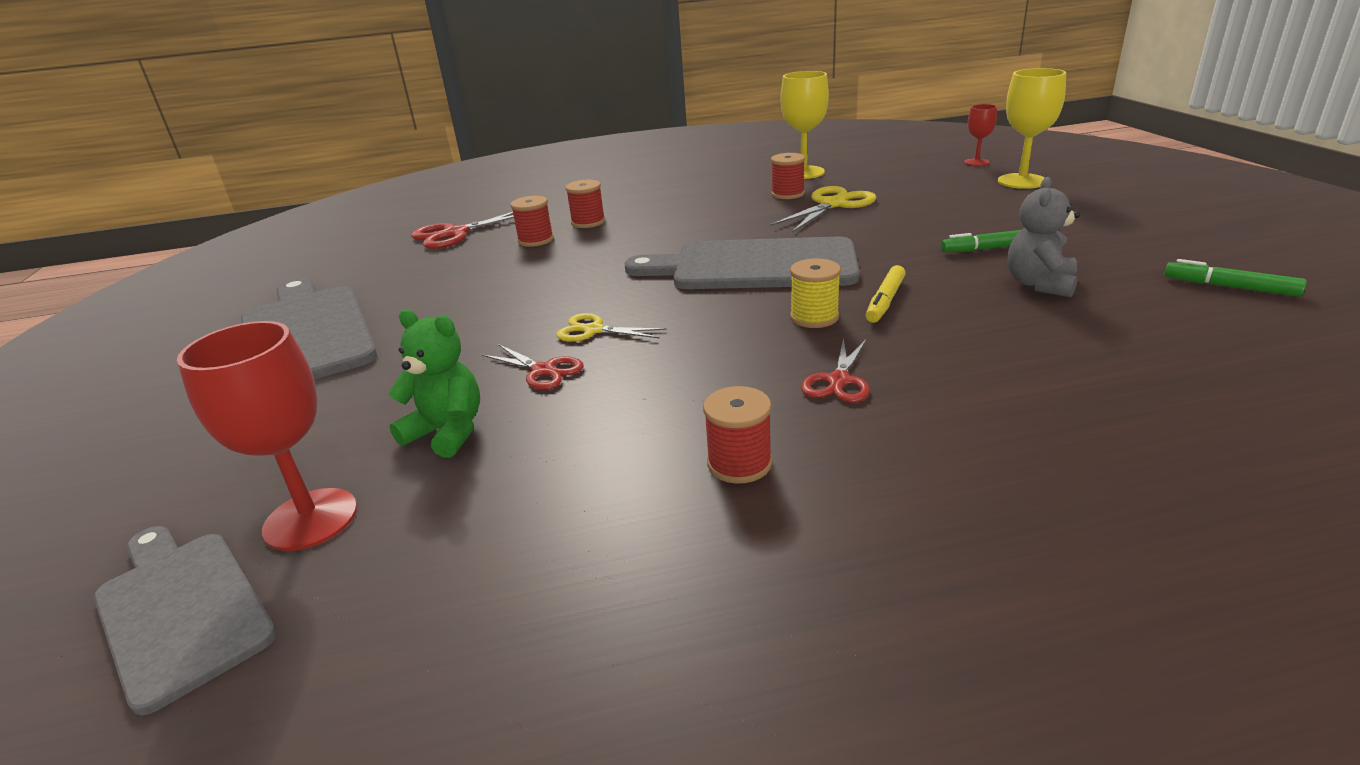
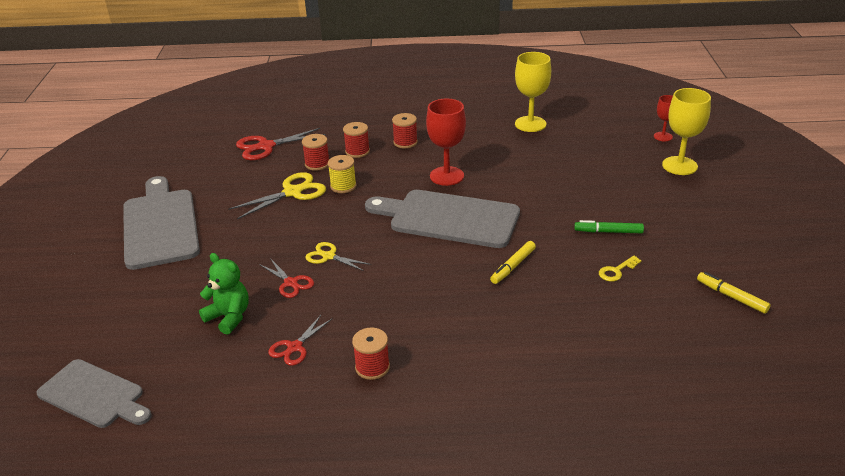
camera: 10 degrees right, 5 degrees up
grey cutting board [94,526,277,715] -> grey cutting board turned 150 degrees clockwise [36,359,152,428]
red goblet [177,321,357,551] -> red goblet moved to [426,99,466,186]
red spool [771,153,805,199] -> red spool moved to [392,113,418,148]
yellow scissors [771,186,877,232] -> yellow scissors moved to [228,172,326,219]
yellow spool [790,258,841,328] -> yellow spool moved to [328,155,356,193]
red scissors [801,337,870,403] -> red scissors moved to [268,315,333,366]
grey teddy bear [1008,177,1080,298] -> yellow key [599,256,642,282]
green marker [1164,259,1306,297] -> yellow marker [697,272,771,314]

